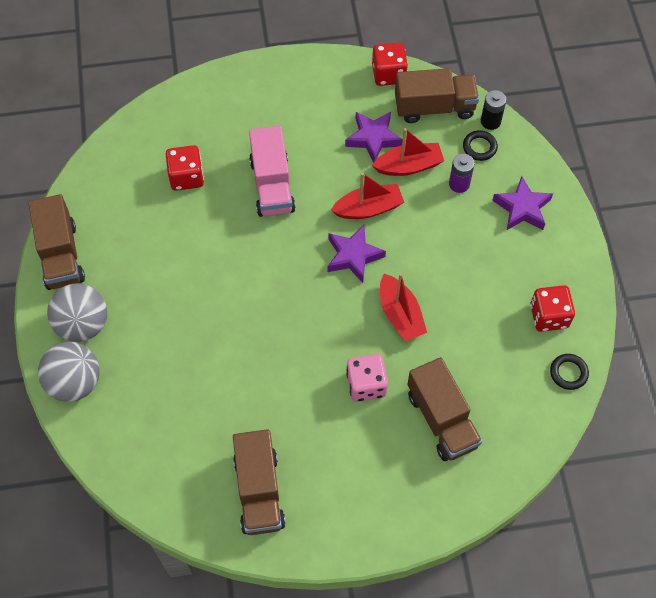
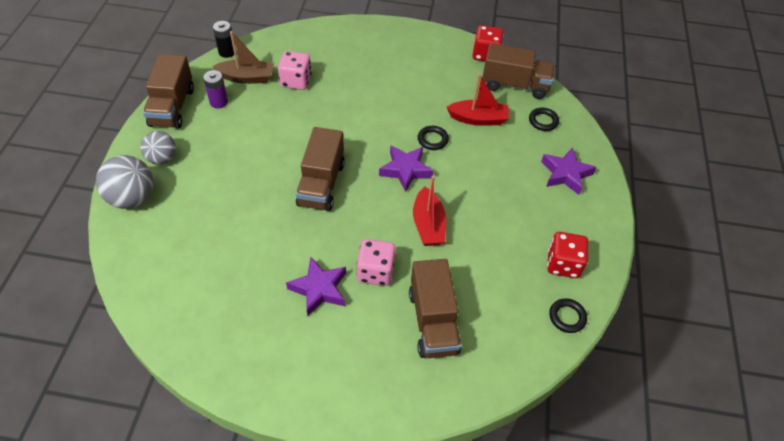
camera: 15 degrees right, 10 degrees down
grey ball [47,283,107,342] -> grey ball [140,131,176,165], size x0.66
red dice [166,145,204,191] -> pink dice [278,51,311,90]
brown truck [233,429,285,535] -> brown truck moved to [296,127,345,211]
pink truck [249,126,296,217] -> none
red boat [331,172,404,219] -> black ring [418,126,449,150]
purple star [345,112,402,163] -> purple star moved to [286,257,346,316]
purple battery [449,154,475,193] -> purple battery moved to [203,70,228,108]
black battery [481,90,506,130] -> black battery moved to [213,21,234,58]
none -> brown boat [213,31,274,84]

